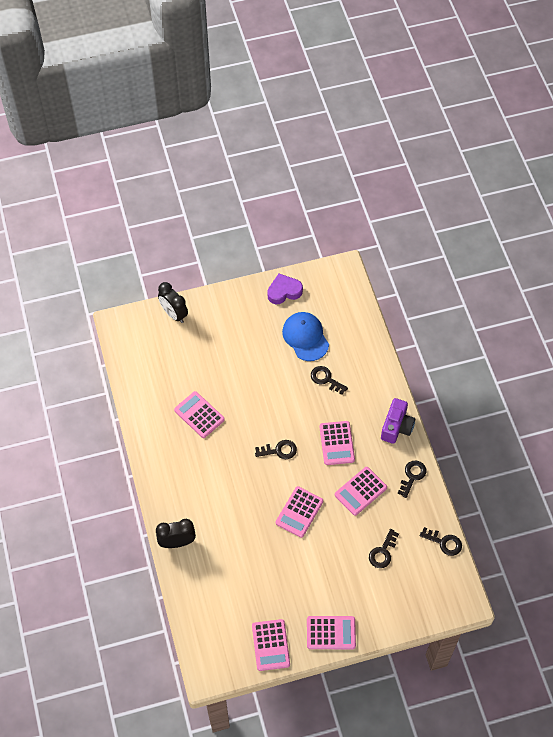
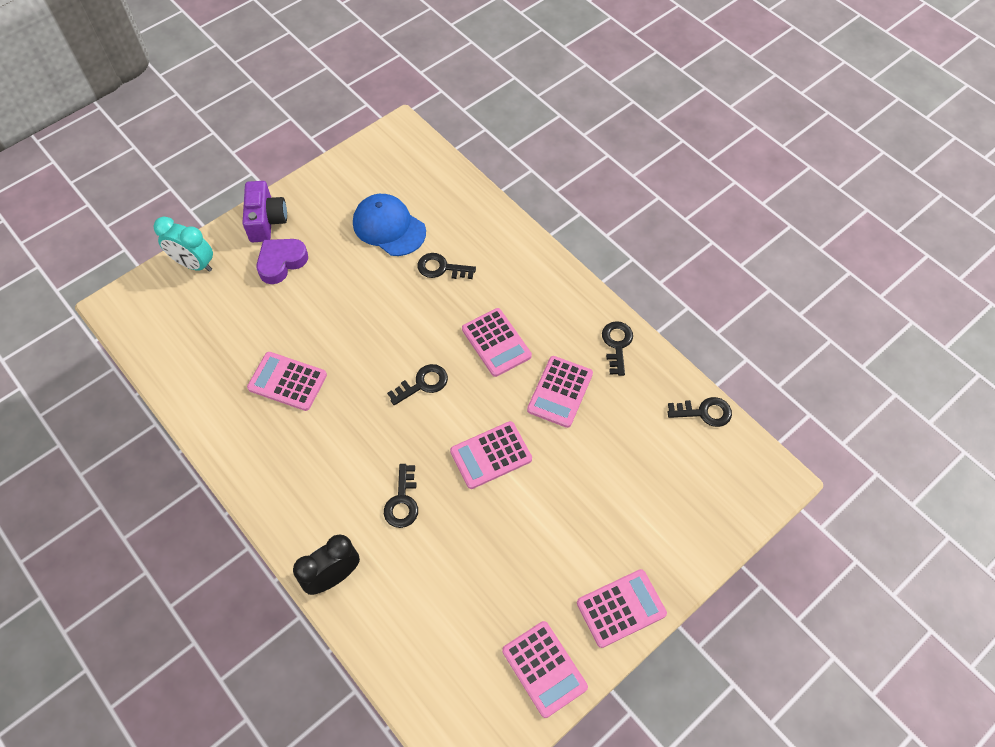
camera: 25 degrees left, 0 degrees up
black clock [158,282,188,323] -> turquoise clock [153,217,213,272]
purple heart [267,273,303,304] -> purple heart moved to [256,239,308,284]
pink calculator [276,486,323,538] -> pink calculator turned 60 degrees clockwise [450,421,532,489]
black key [369,529,399,568] -> black key moved to [384,464,418,528]
purple camera [381,398,415,444] -> purple camera moved to [242,181,287,242]

